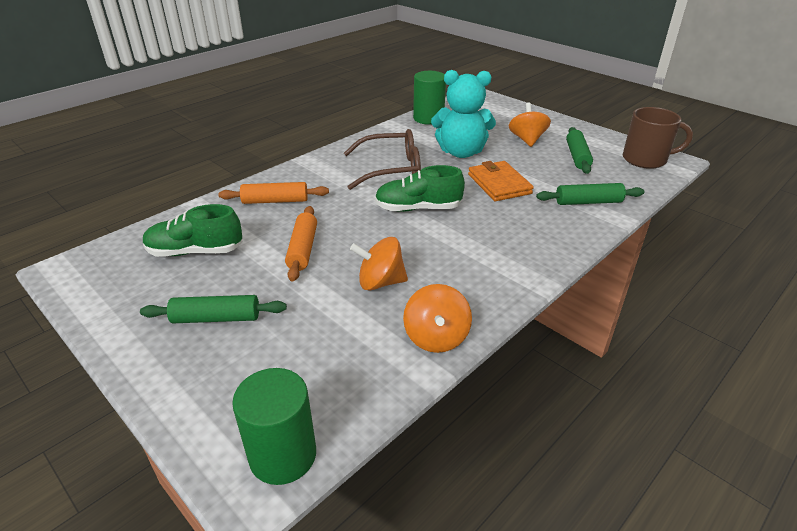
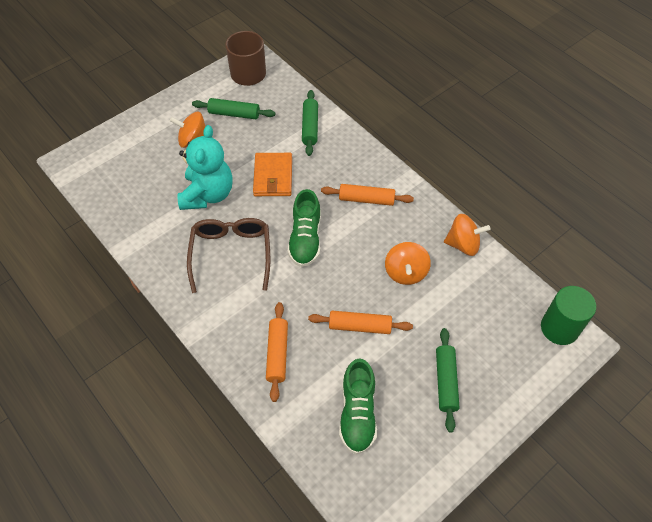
camera: 85 degrees left, 20 degrees up
green cylinder [413,71,446,125] -> none
orange wallet [468,161,534,201] -> orange wallet turned 75 degrees counterclockwise [253,153,292,196]
none -> orange rolling pin [321,184,414,206]

